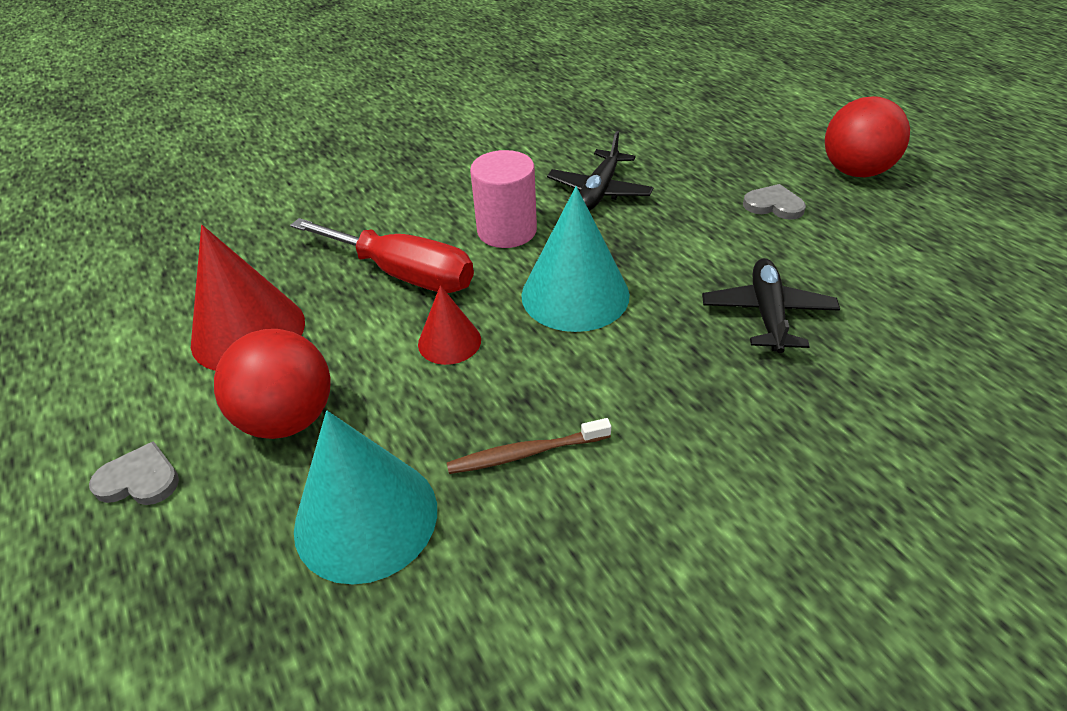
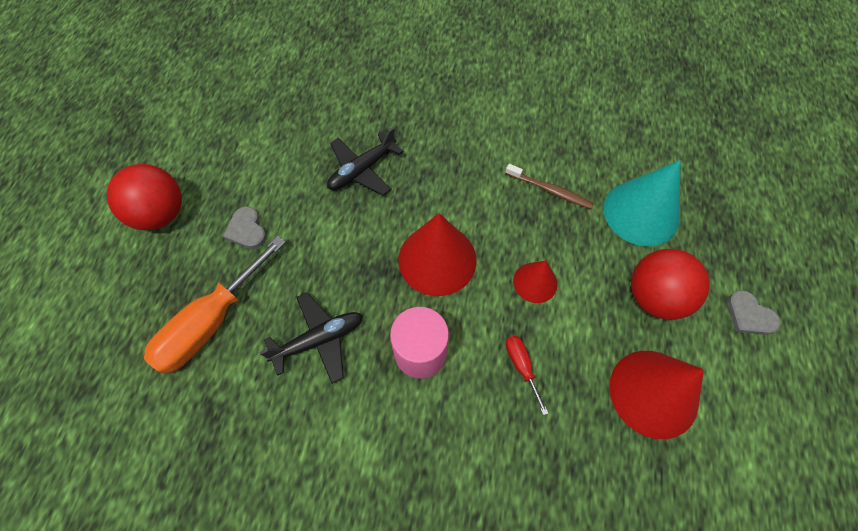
camera: 140 degrees left, 20 degrees up
red screwdriver [290,218,474,293] -> red screwdriver [506,335,548,415], size x0.46
turquoise cone [521,186,630,332] -> red cone [398,213,477,296]
none -> orange screwdriver [144,236,286,374]

